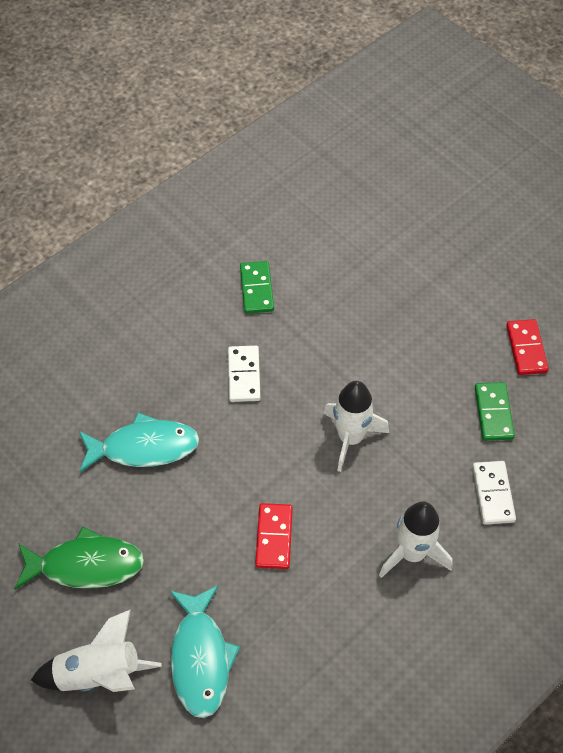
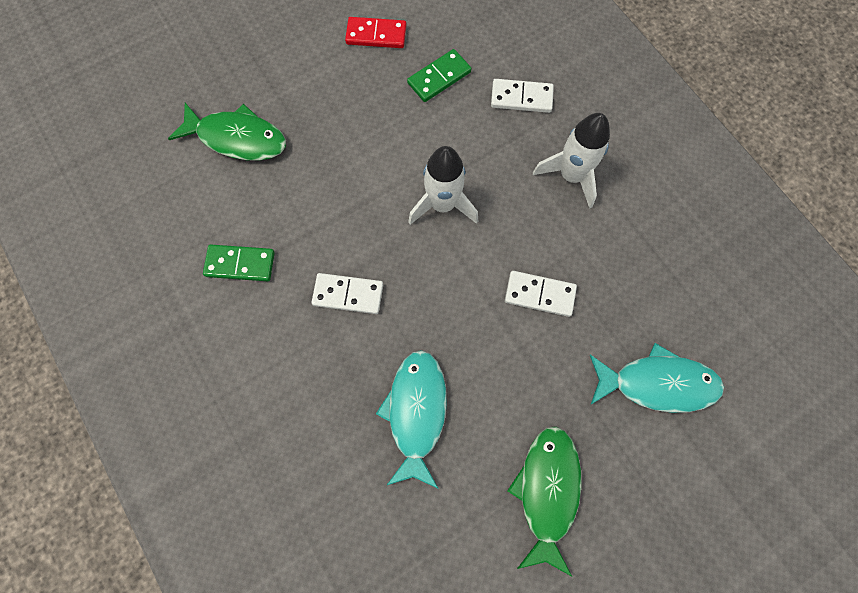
camera: 80 degrees left, 15 degrees up
white rocket [31,609,162,692] -> none
red domino [255,503,293,569] -> white domino [505,271,577,317]
green domino [475,382,515,441] -> green domino turned 45 degrees counterclockwise [407,49,472,102]
none -> green fish [168,103,286,160]

